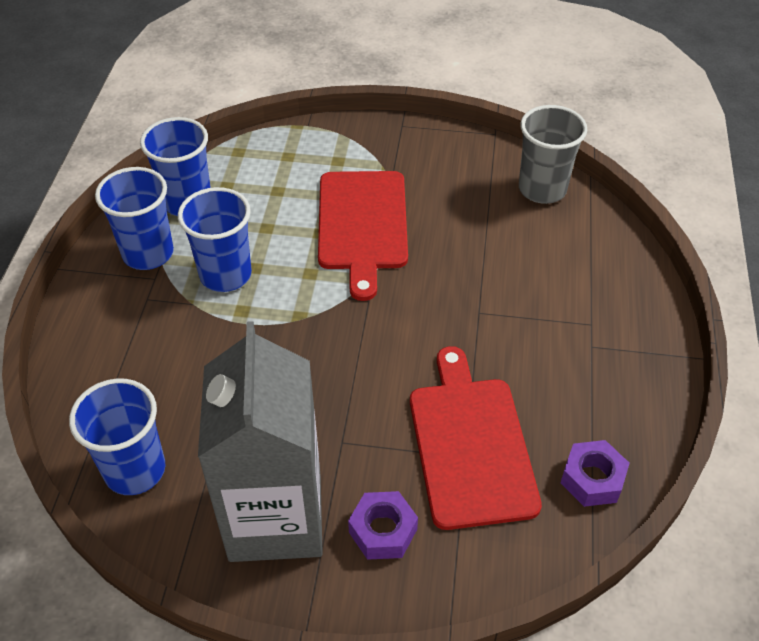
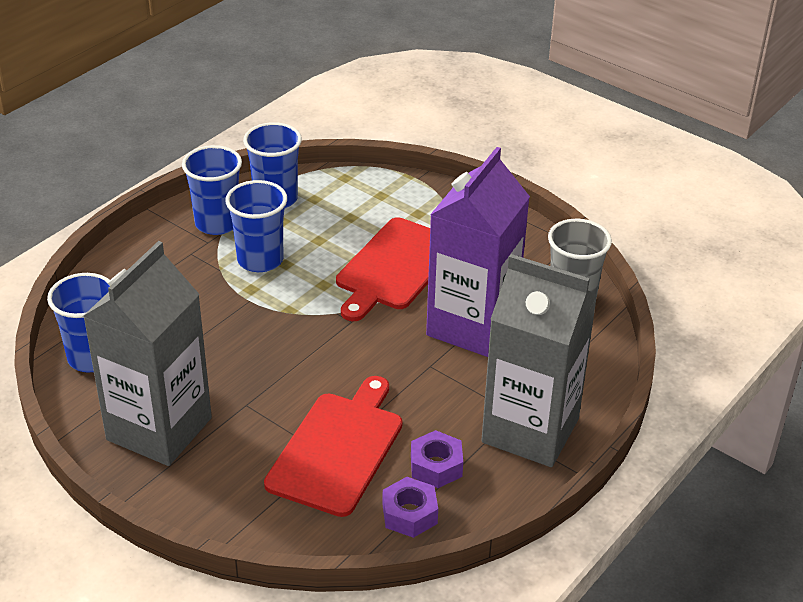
camera: 30 degrees right, 10 degrees down
purple nut [348,491,418,560] -> purple nut moved to [411,430,463,488]
none -> purple carton [426,147,530,357]
none -> grey carton [481,254,597,467]

